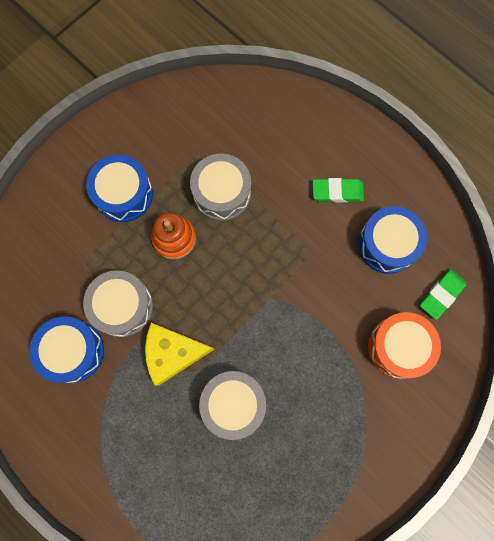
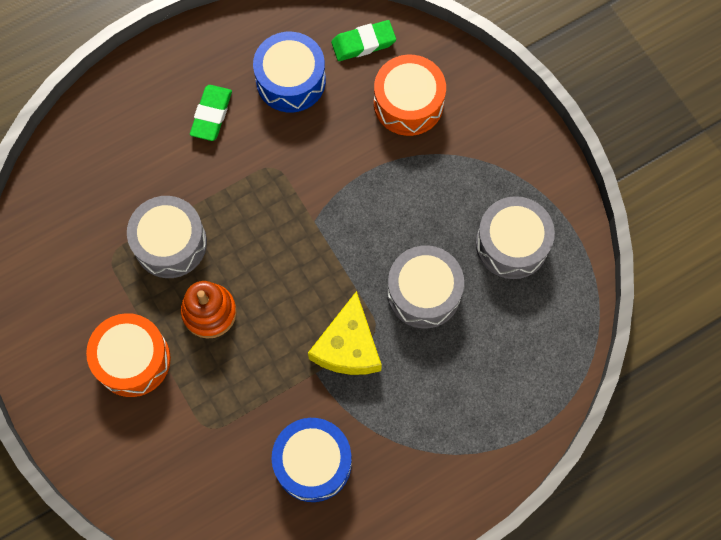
camera: 75 degrees left, 5 degrees down
grey drum [83,270,153,337] -> grey drum moved to [476,196,555,279]
blue drum [86,155,153,222] -> orange drum [86,313,171,397]
green eraser [420,269,466,320] -> green eraser turned 75 degrees counterclockwise [331,20,396,61]

